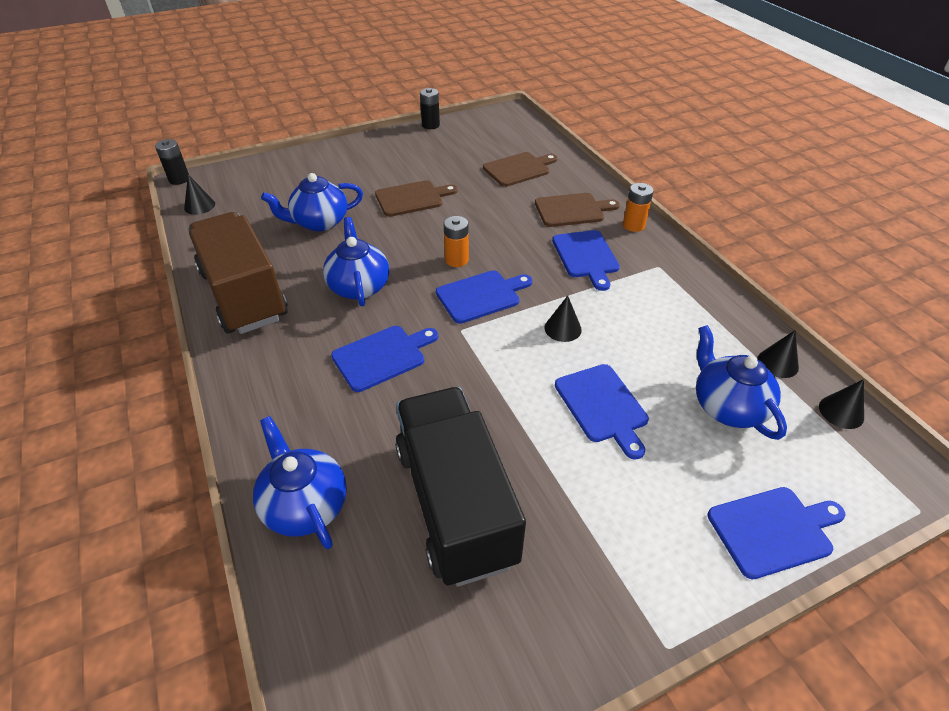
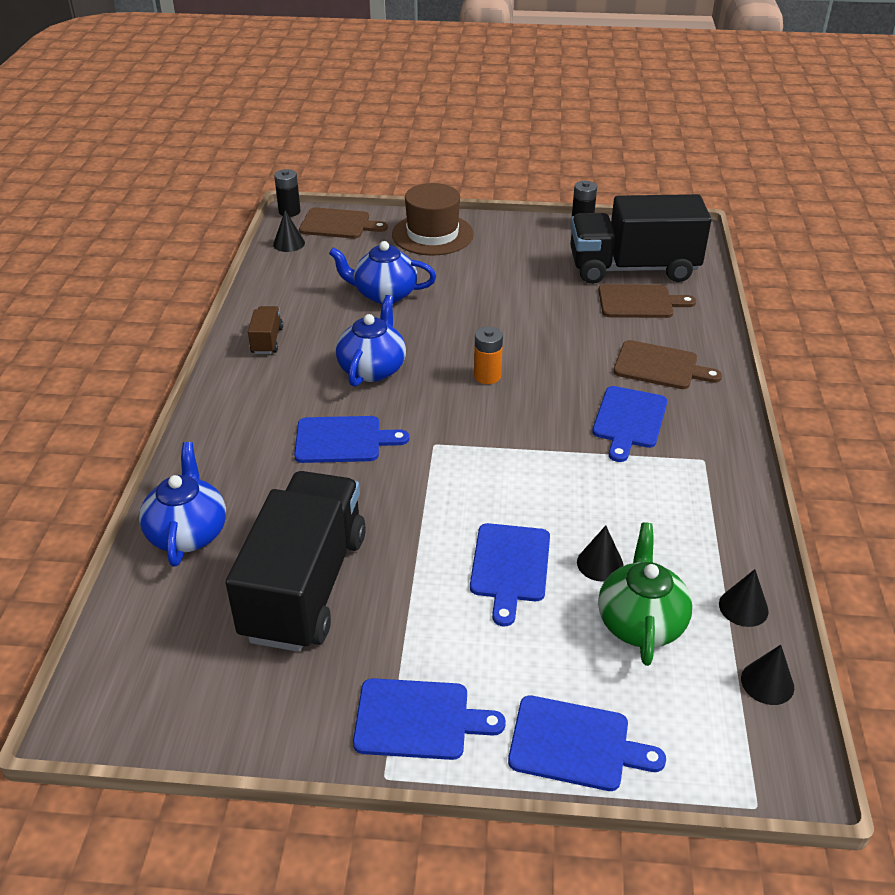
camera: 30 degrees right, 5 degrees down
brown truck [188,212,288,334] -> brown truck [248,306,283,354], size x0.41
brown cutting board [375,180,458,217] -> brown cutting board moved to [299,207,387,239]
blue cutting board [436,270,532,324] -> blue cutting board moved to [353,678,506,760]
black cone [544,296,582,342] -> black cone moved to [577,525,624,582]
orange battery [623,183,654,232] -> none
blue teapot [696,325,787,440] -> green teapot [598,523,692,666]
none -> brown hat [392,183,474,256]
none -> black truck [570,194,711,284]

